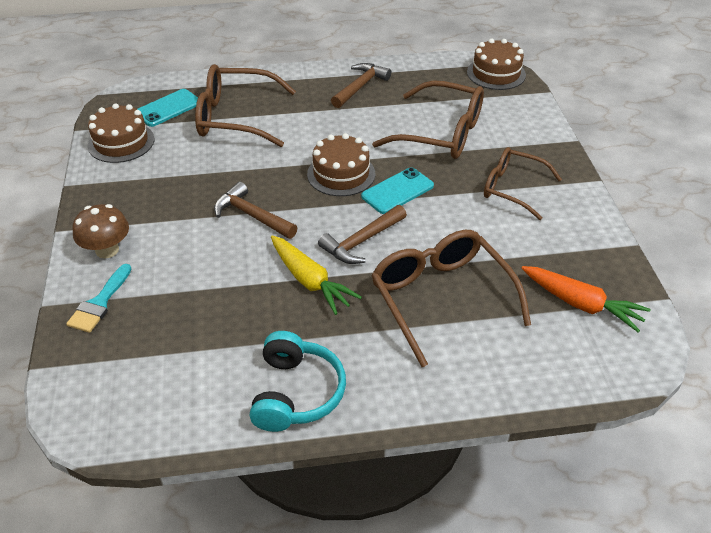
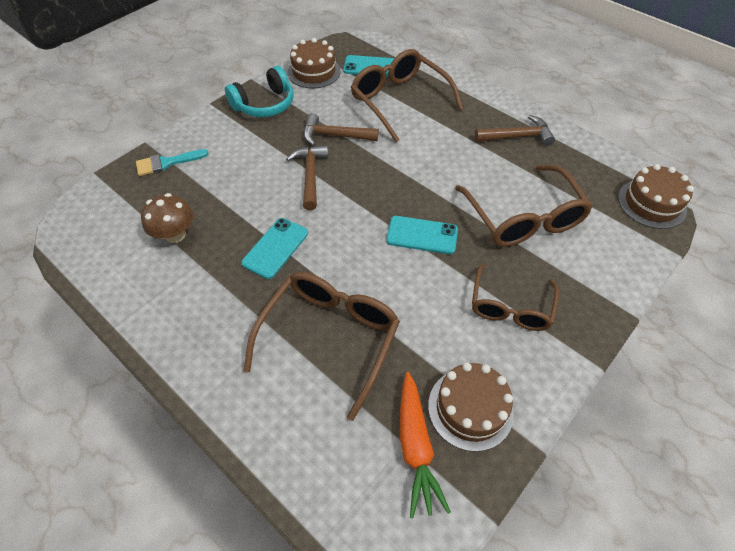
camera: 50 degrees right, 10 degrees up
brown mushroom [72,204,129,258] -> brown mushroom moved to [141,193,193,243]
turquoise headphones [250,331,346,432] -> turquoise headphones moved to [225,66,294,117]
yellow carrot [271,236,362,315] -> turquoise phone [241,218,308,279]
brown cake [307,133,375,196] -> brown cake moved to [428,363,514,452]
brown hammer [318,205,407,264] -> brown hammer moved to [304,113,379,146]
brown glasses [484,147,562,220] -> brown glasses turned 150 degrees counterclockwise [472,263,559,331]

